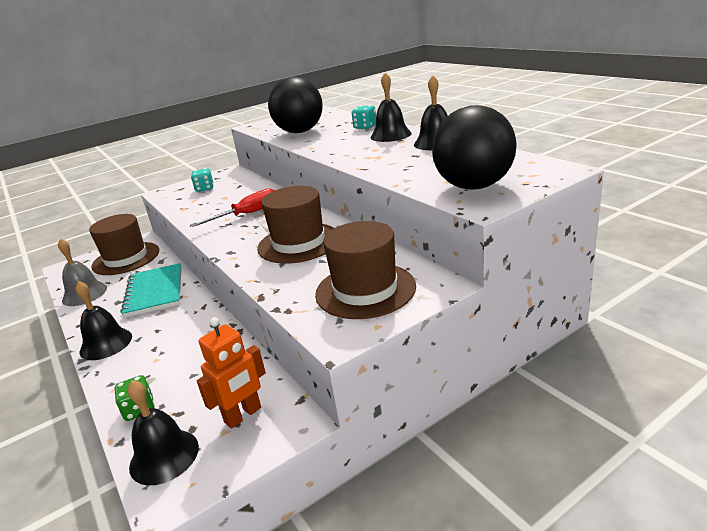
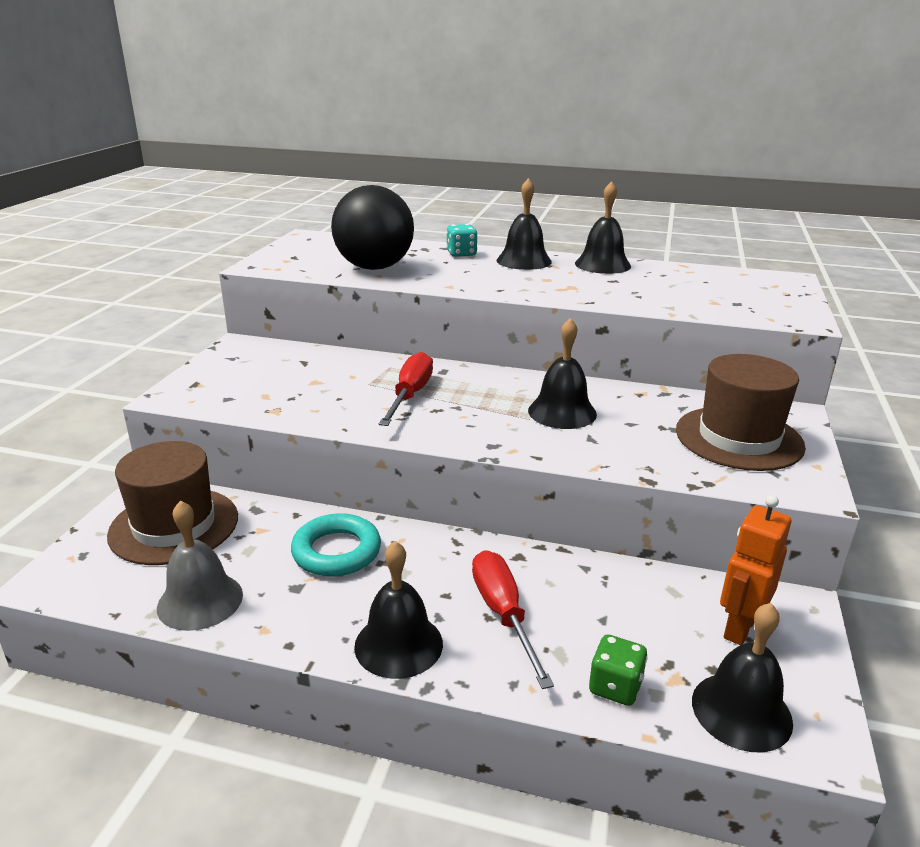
camera: 45 degrees left, 0 degrees up
turquoise notebook [121,263,182,318] -> turquoise ring [291,513,381,577]
turquoise dice [191,168,213,192] -> none
orange robot [197,317,266,429] -> orange robot turned 150 degrees counterclockwise [720,495,791,645]
brown hat [257,186,334,264] -> black bell [528,318,597,429]
black ball [432,105,517,190] -> none
none -> red screwdriver [472,550,554,689]

